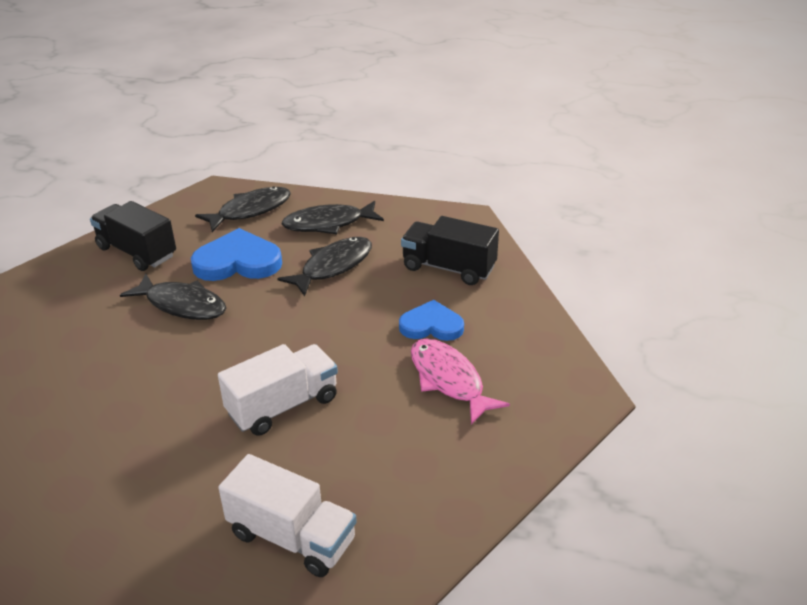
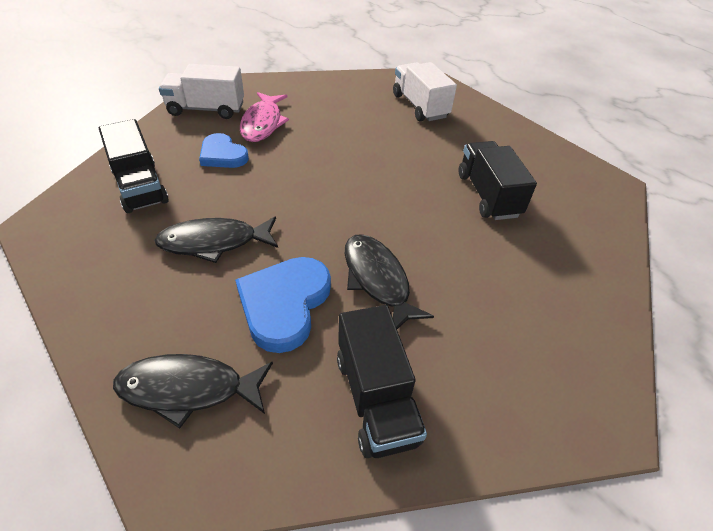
camera: 145 degrees left, 10 degrees up
blue heart [191,228,282,281] -> blue heart turned 75 degrees clockwise [235,257,331,353]
white truck [218,344,338,436] -> white truck moved to [159,64,244,119]
black fish [282,201,384,234] -> none
none -> black truck [459,141,537,220]

